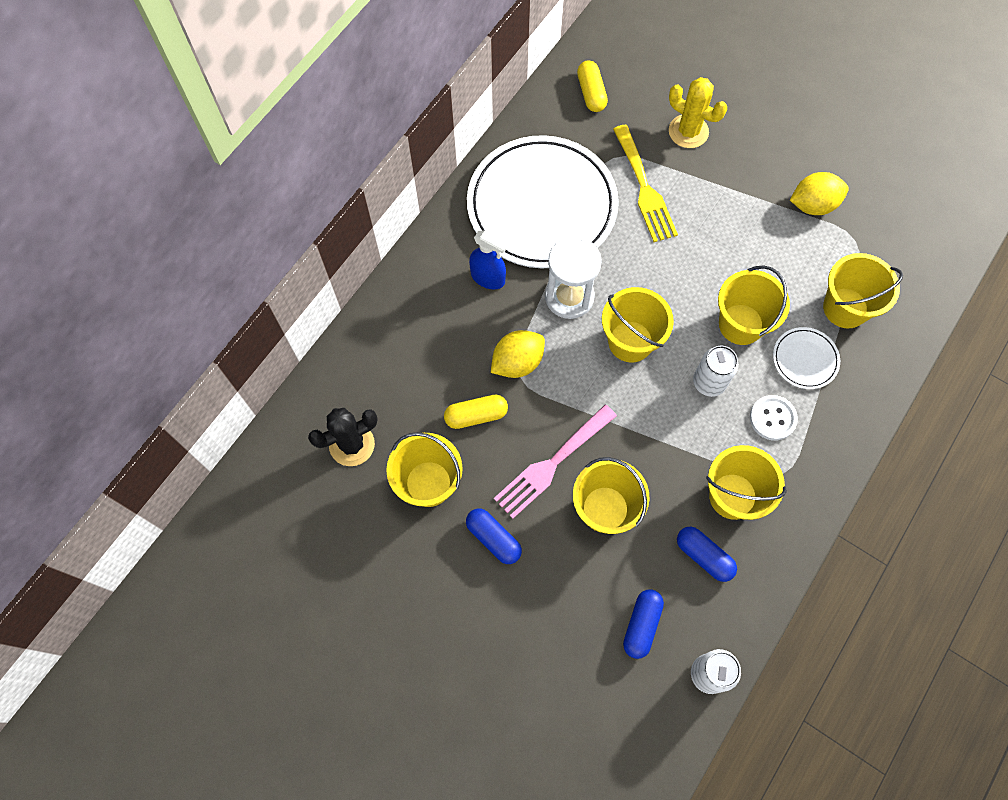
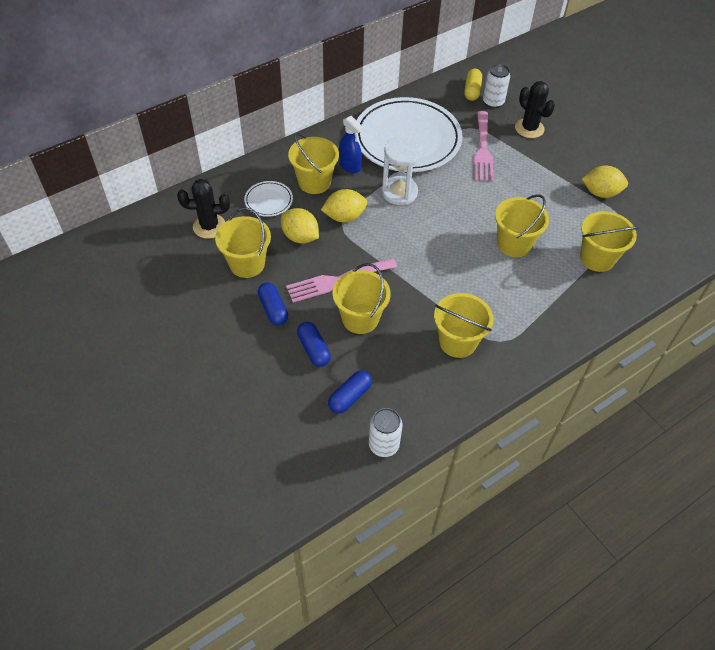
camera: 20 degrees right, 15 degrees down
yellow capsule [444,395,508,429] -> yellow lemon [281,208,319,243]
yellow bucket [602,287,674,362] -> yellow bucket moved to [288,133,339,194]
yellow fork [613,125,678,242] -> pink fork [474,111,493,182]
yellow cactus [669,77,727,148] -> black cactus [515,81,555,138]
blue capsule [677,527,737,582] -> blue capsule moved to [297,322,331,367]
white can [693,346,738,397] -> white can moved to [483,64,510,108]
white button [750,395,798,441] -> none
white plate [773,327,840,389] -> white plate moved to [244,181,293,217]

